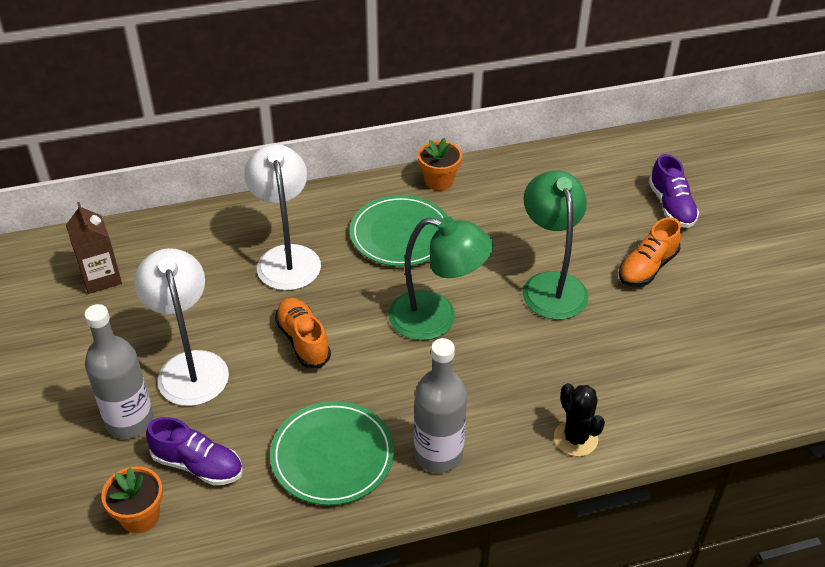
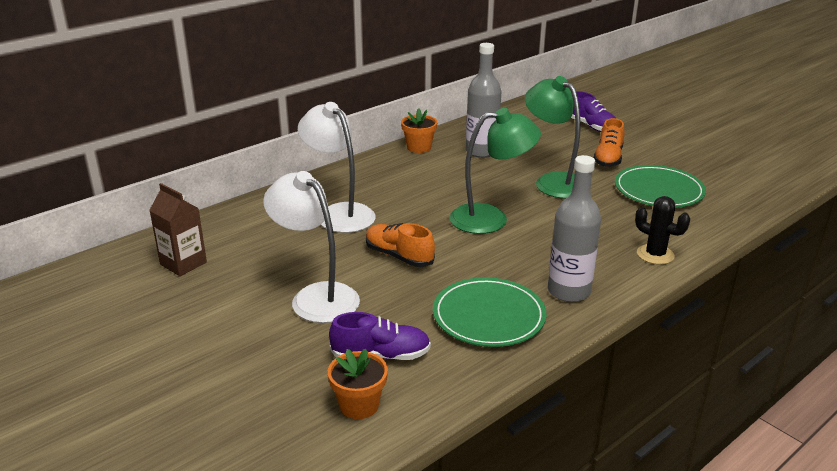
camera: 25 degrees left, 15 degrees down
grey bottle [84,304,154,439] -> grey bottle moved to [466,43,502,158]
green plate [350,195,447,267] -> green plate moved to [615,165,706,208]

